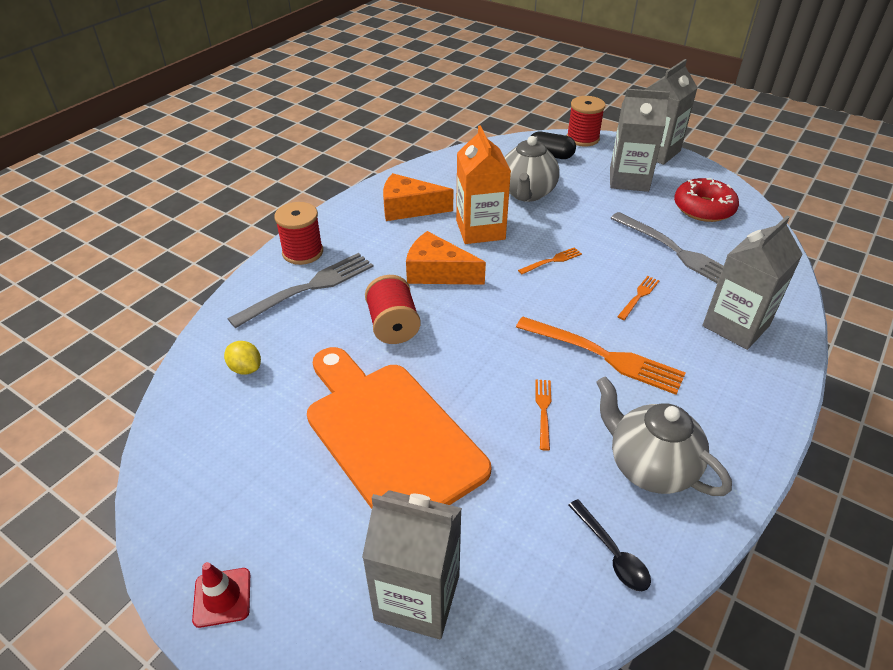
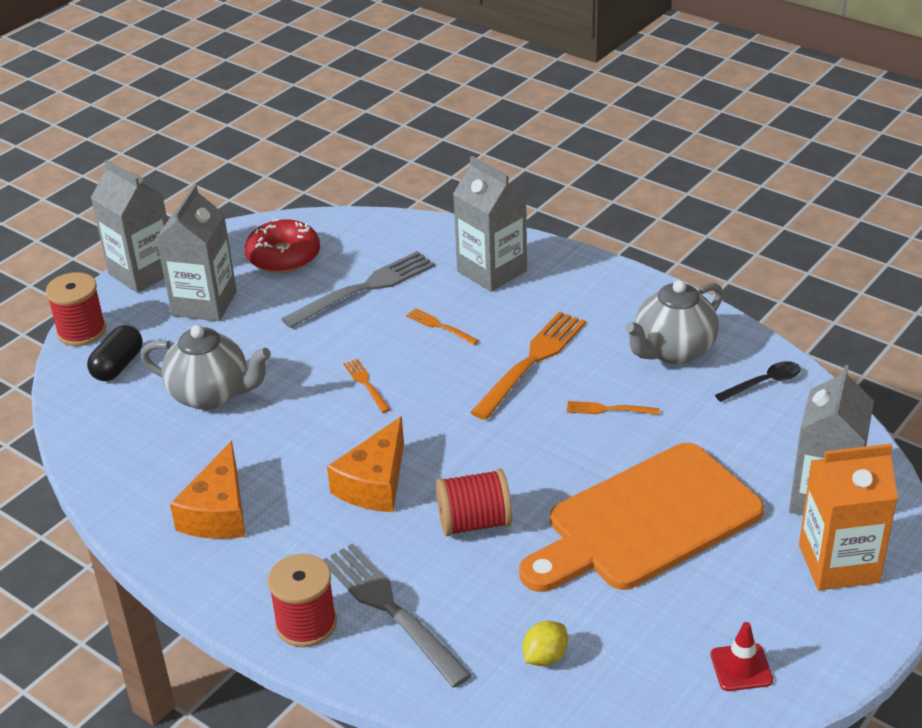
camera: 85 degrees left, 5 degrees down
red traffic cone [192,562,250,628] -> red traffic cone moved to [710,622,773,691]
orange carton [456,125,511,244] -> orange carton moved to [799,444,898,590]

